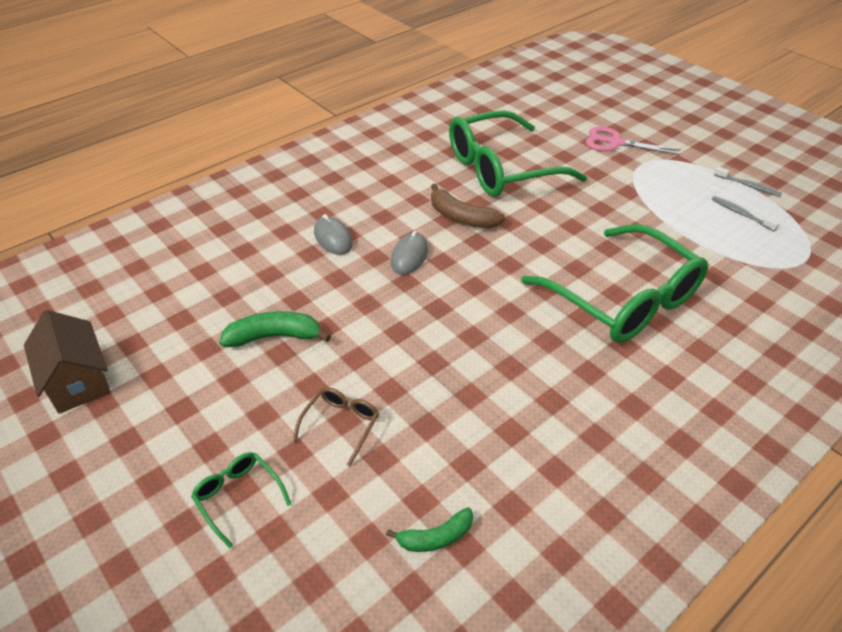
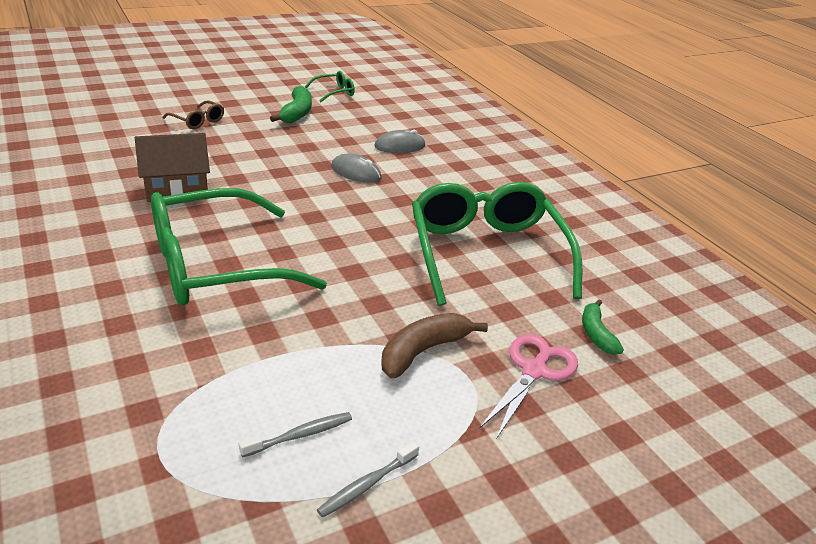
camera: 100 degrees right, 10 degrees down
brown house [24,310,111,413] -> brown house moved to [135,133,210,202]
green glasses [191,452,291,548] -> green glasses moved to [305,71,355,102]
green banana [386,507,473,552] -> green banana moved to [582,300,624,355]
brown banana [431,184,505,228] -> brown banana moved to [381,313,488,378]

